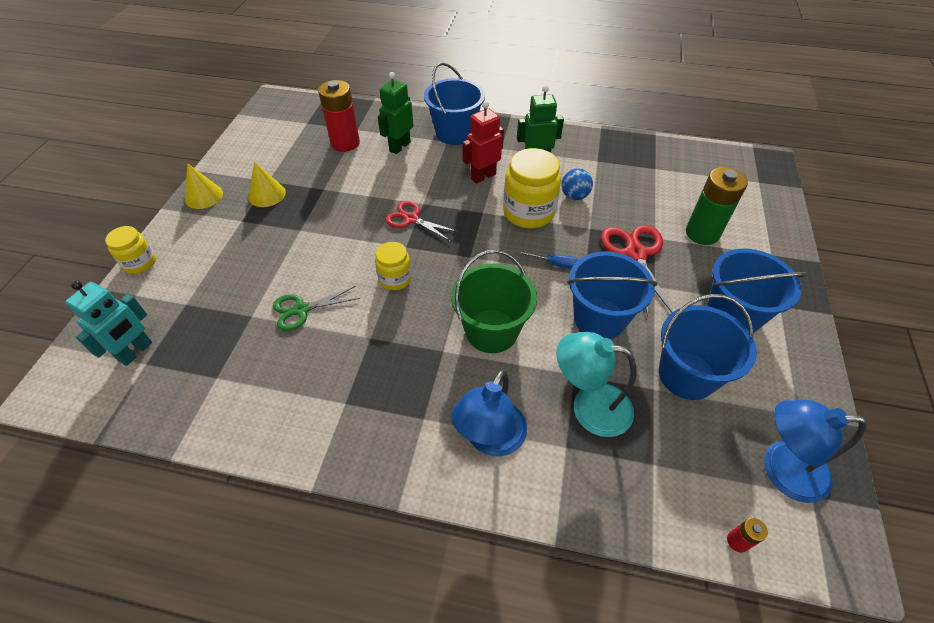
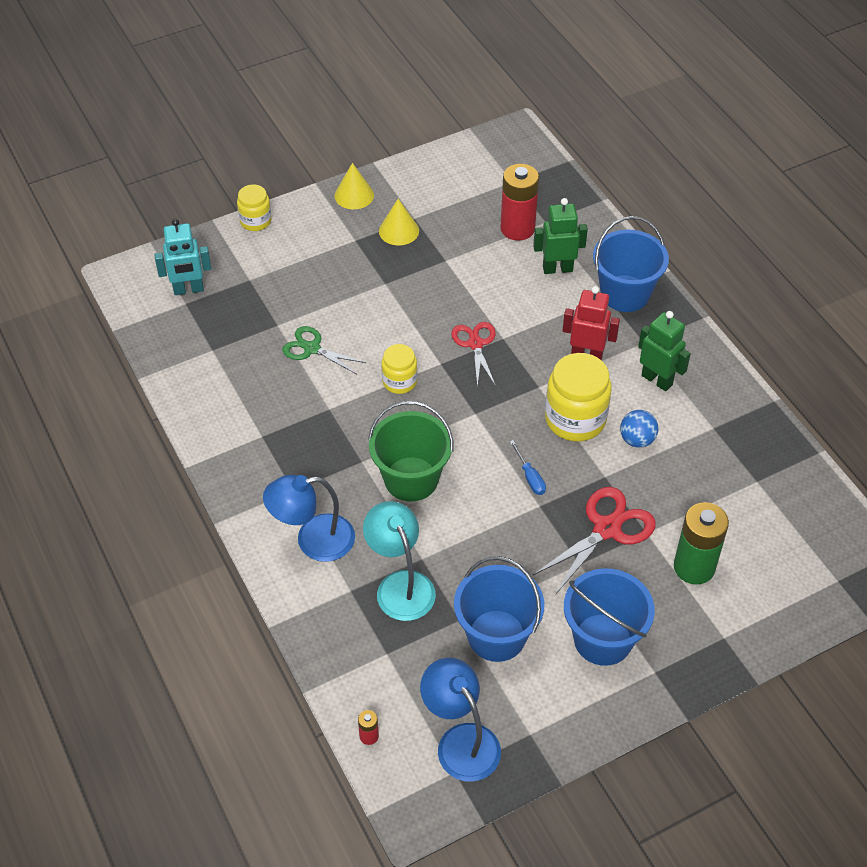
camera: 50 degrees right, 0 degrees up
blue bucket [567,251,658,339] -> none

